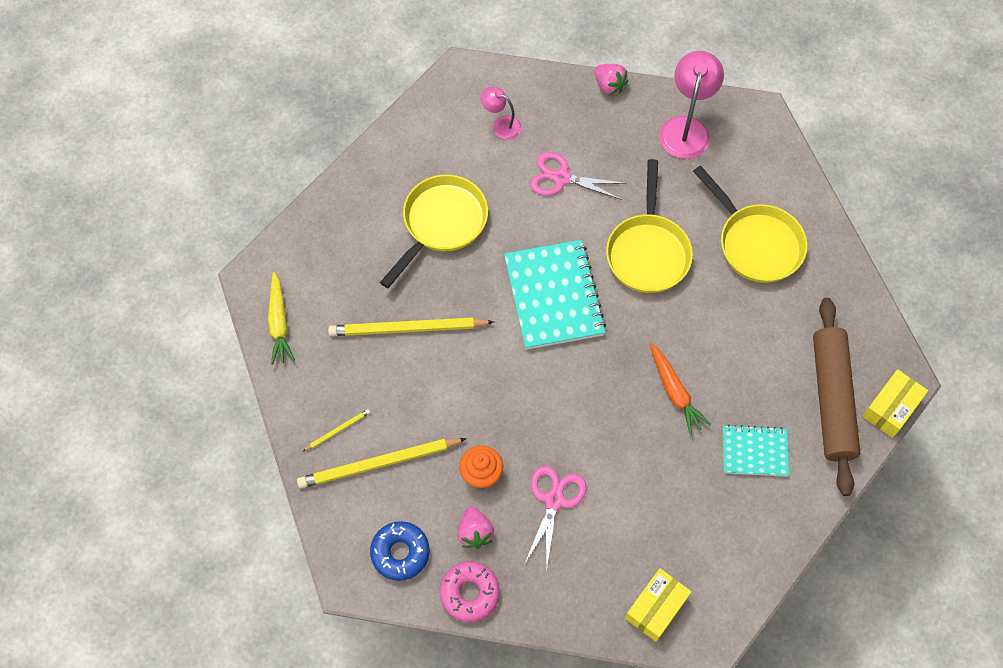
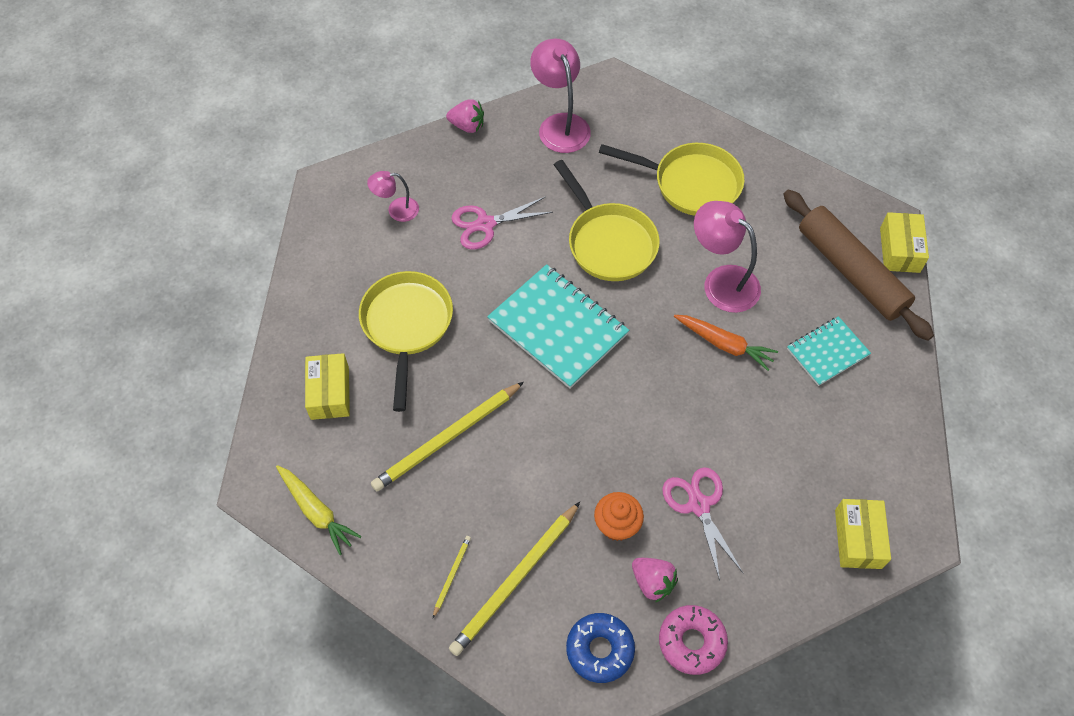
camera: 35 degrees left, 5 degrees down
none -> yellow box [305,353,350,420]
none -> pink lamp [694,201,761,313]

